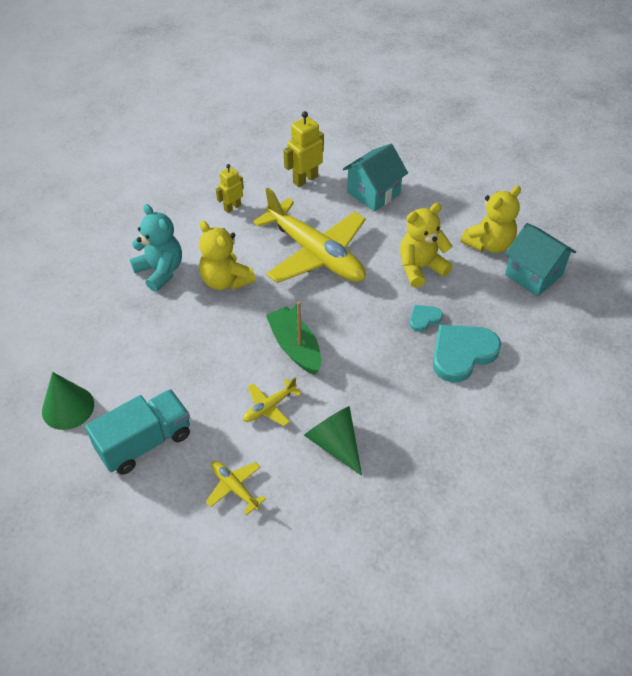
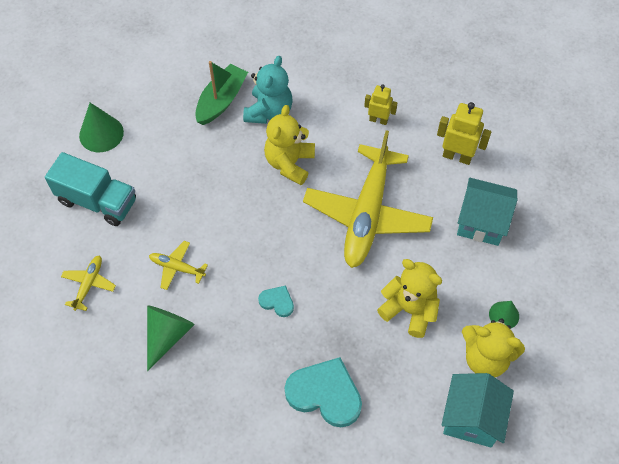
camera: 60 degrees right, 10 degrees up
green boat [266,301,321,375] -> green boat moved to [195,61,248,125]
turquoise heart [410,305,443,332] -> turquoise heart moved to [258,285,294,317]
none -> green cone [489,301,519,328]

